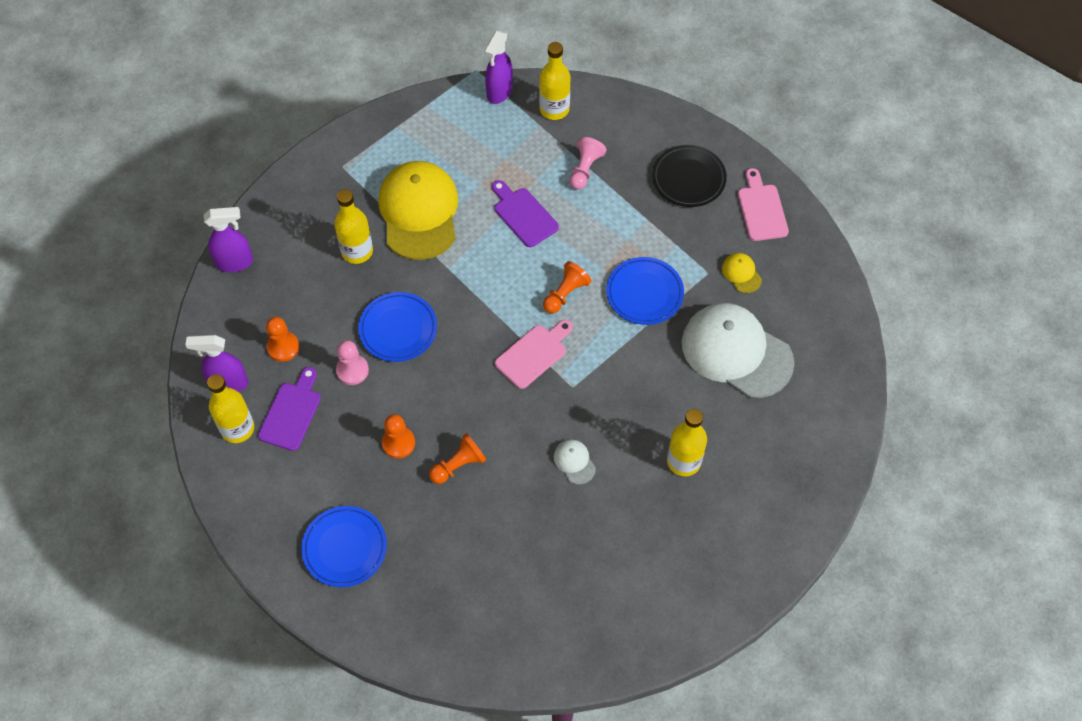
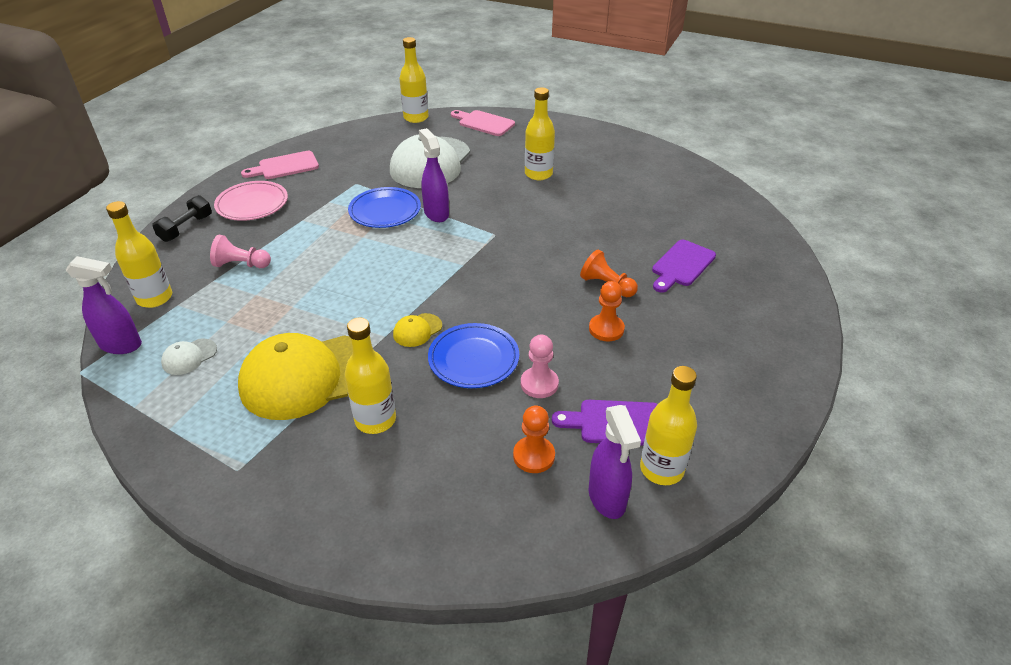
camera: 105 degrees left, 20 degrees down
purple spray bottle [204,207,253,272] -> purple spray bottle moved to [419,128,449,222]
blue plate [301,506,387,587] -> none
purple cutting board [492,180,559,247] -> purple cutting board moved to [652,240,716,293]
pink cutting board [495,320,573,389] -> pink cutting board moved to [451,110,515,136]
orange pawn [543,261,592,314] -> none
white cap [554,440,596,485] -> white cap moved to [161,338,217,375]
black plate [652,145,727,207] -> pink plate [214,181,288,221]
yellow cap [722,253,762,293] -> yellow cap moved to [393,313,442,347]
none -> black dumbbell [152,195,212,242]
none -> yellow bottle [399,37,429,123]

